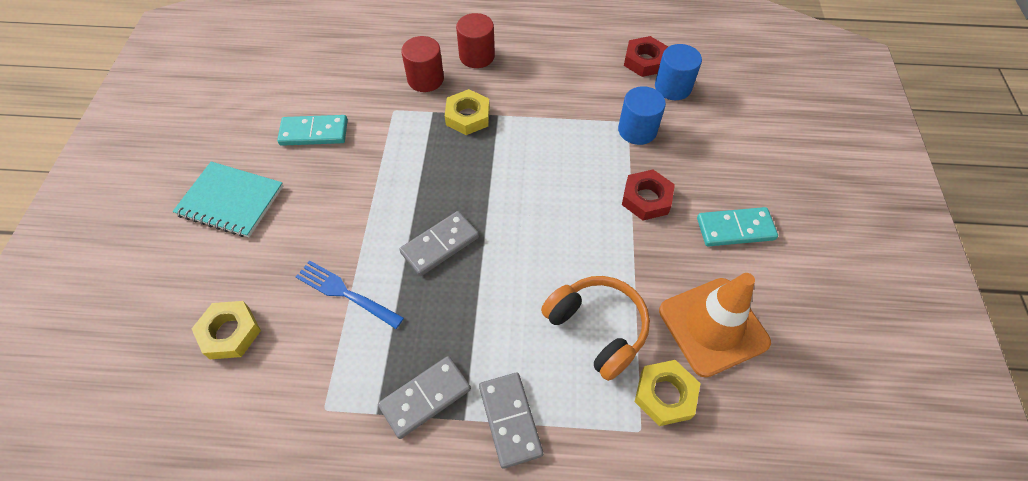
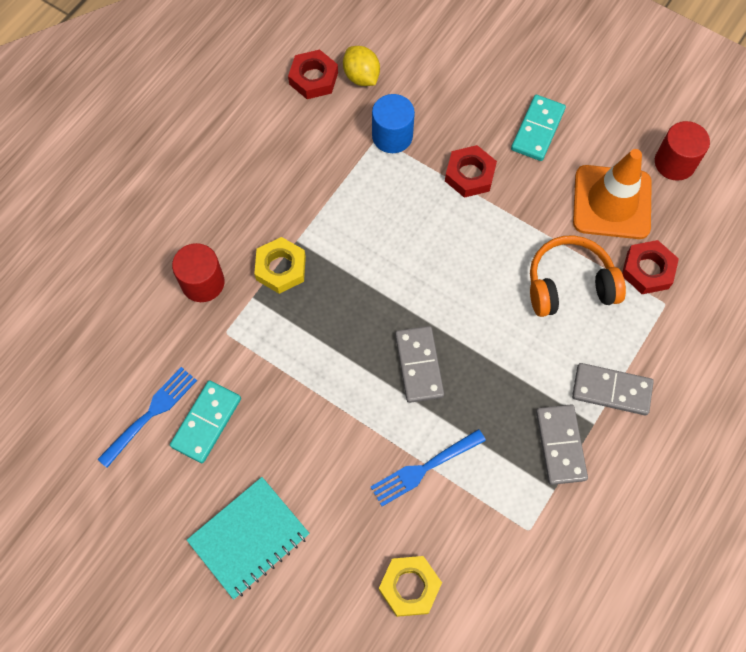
camera: 60 degrees left, 10 degrees up
red cylinder [456,13,495,68] -> red cylinder moved to [655,121,710,181]
yellow nut [635,360,700,426] -> red nut [622,240,679,294]
blue cylinder [655,44,702,100] -> yellow lemon [343,46,380,86]
none -> blue fork [98,367,197,468]

